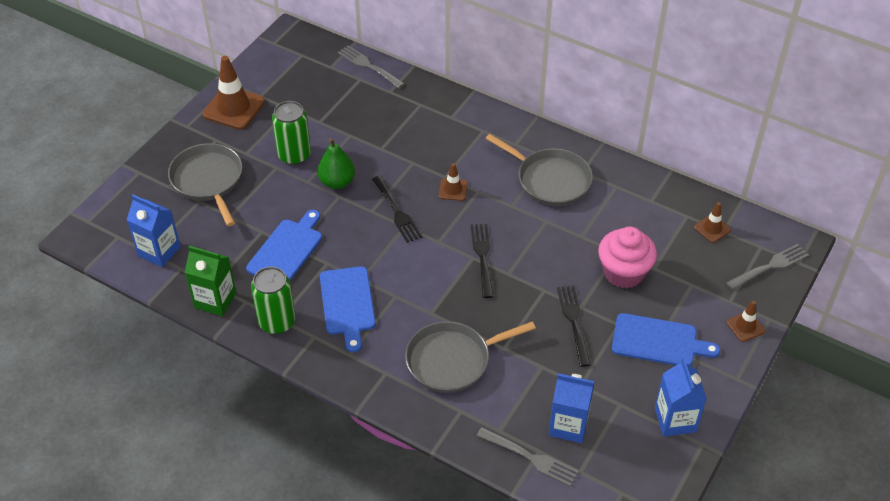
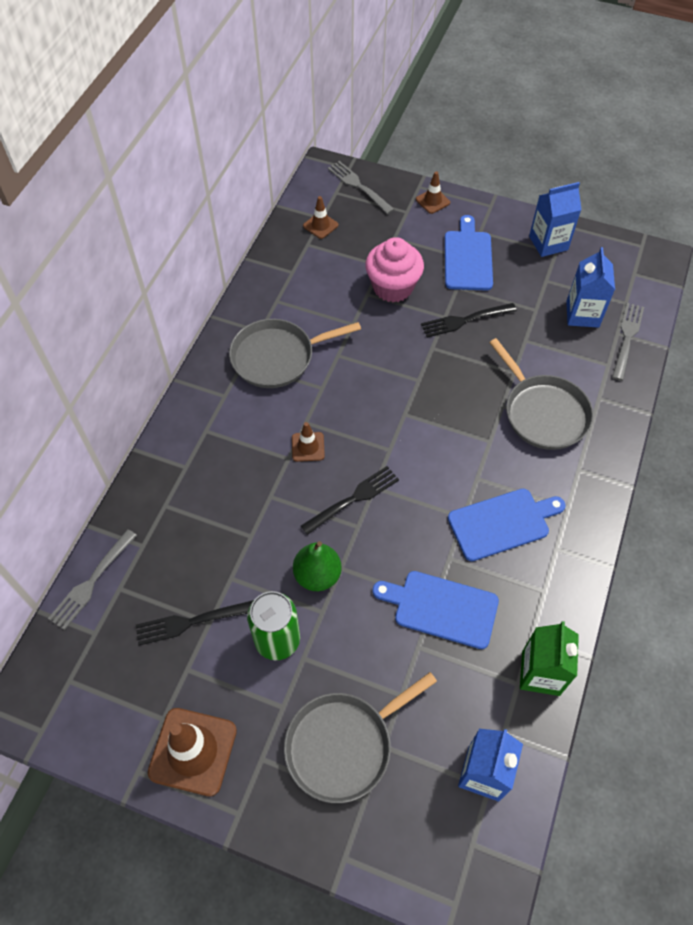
camera: 100 degrees left, 10 degrees up
green can [251,267,296,334] -> none
black fork [470,224,493,298] -> black fork moved to [136,600,254,645]
grey pan [485,134,593,206] -> grey pan turned 135 degrees counterclockwise [229,319,361,388]

